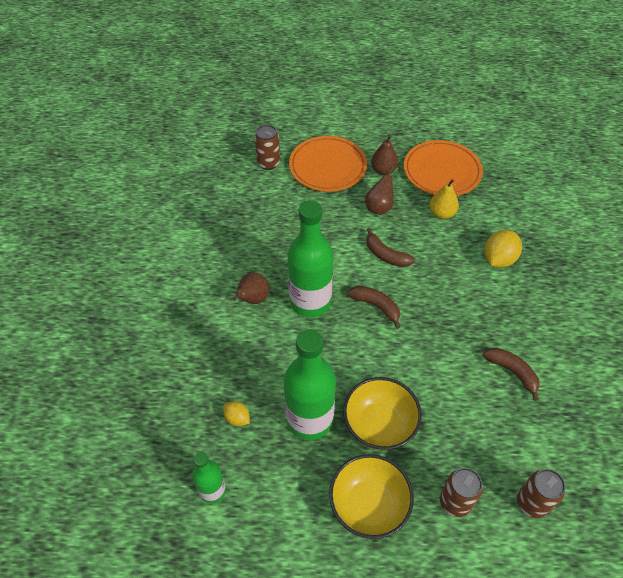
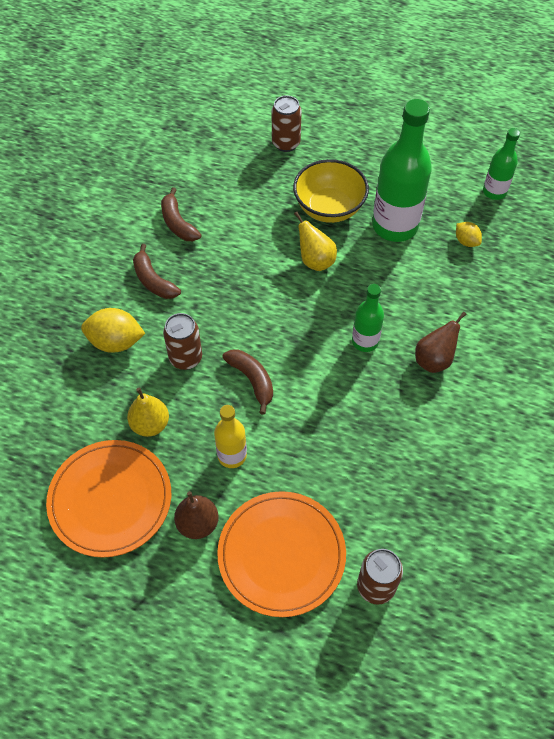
camera: 165 degrees left, 5 degrees up
green bottle [288,200,333,317] -> green bottle [352,284,384,352], size x0.54
yellow bowl [329,454,414,539] -> none
brown banana [348,286,400,329] -> brown banana moved to [133,244,181,299]
brown pear [365,166,394,215] -> yellow bottle [214,405,247,468]
yellow lemon [484,230,522,268] -> yellow lemon turned 45 degrees clockwise [81,308,146,353]
brown can [517,469,565,518] -> brown can moved to [163,313,202,370]
none -> yellow pear [294,211,337,271]

